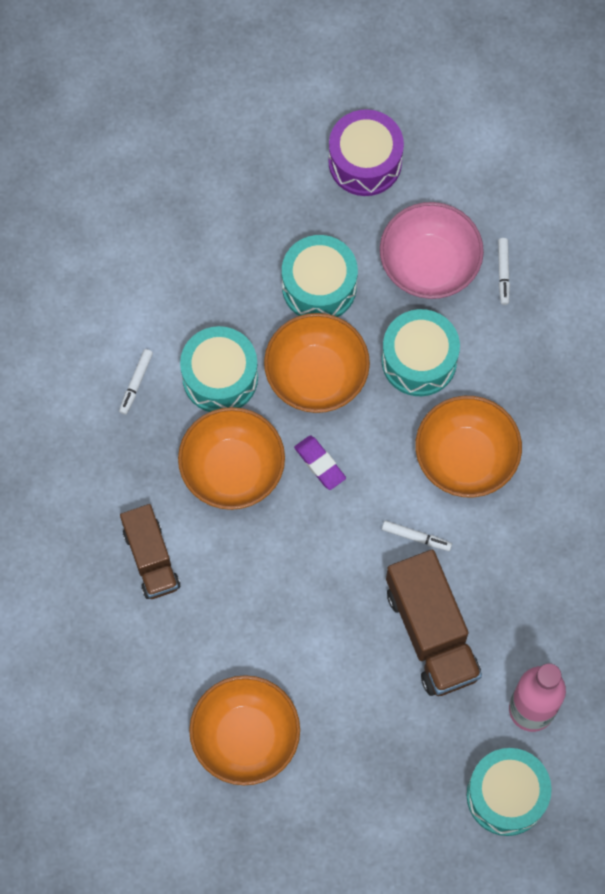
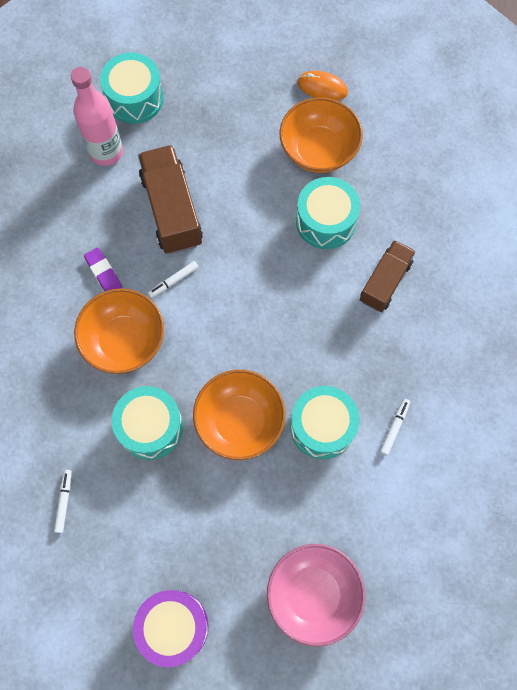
camera: 175 degrees left, 0 degrees up
brown truck [120,504,180,599] -> brown truck turned 45 degrees clockwise [360,240,416,312]
orange bowl [178,407,285,510] -> none
turquoise drum [282,235,358,317] -> turquoise drum moved to [296,177,360,249]
purple eraser [294,435,346,490] -> purple eraser moved to [84,248,122,291]
pink bowl [380,202,484,299] -> pink bowl moved to [267,544,365,647]
white marker [382,520,452,551] -> white marker turned 60 degrees counterclockwise [148,261,199,298]
none -> orange mouse [297,71,348,101]

